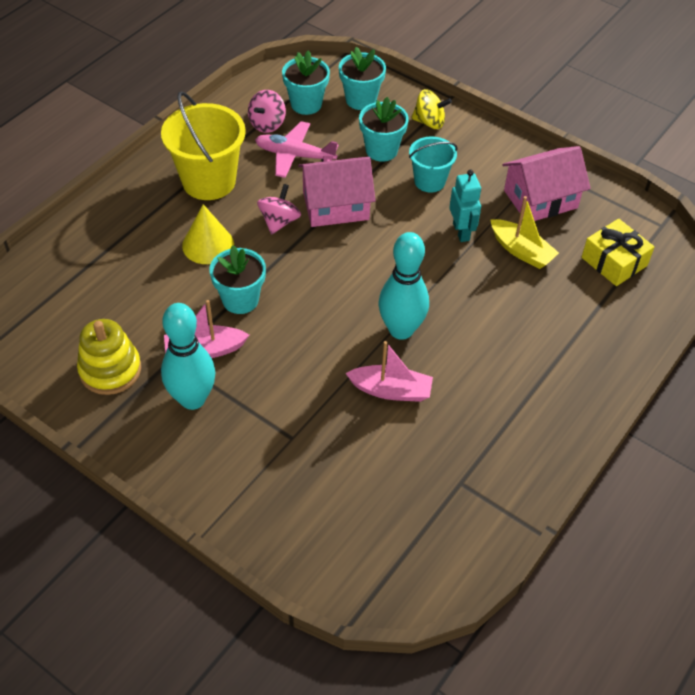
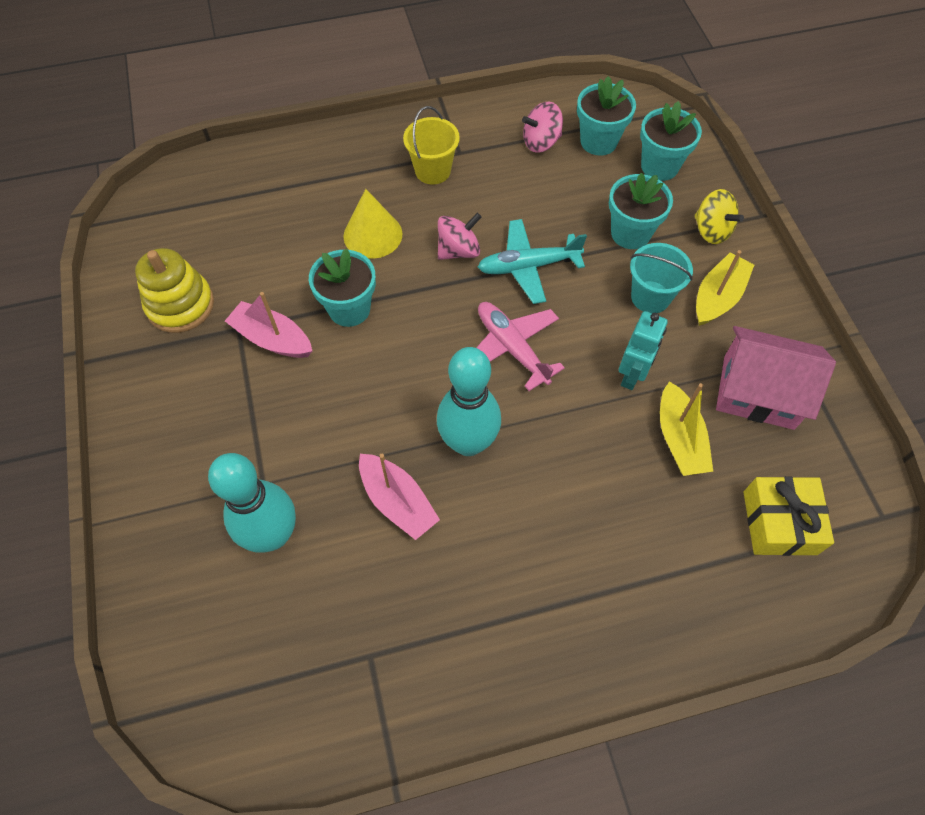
camera: 40 degrees right, 10 degrees up
yellow bucket [161,91,246,200] -> yellow bucket [403,106,460,185], size x0.59
turquoise bowling pin [161,303,215,410] -> turquoise bowling pin moved to [208,453,296,553]
pink plane [255,121,339,178] -> pink plane moved to [476,302,565,391]
pink house [298,157,376,227] -> turquoise plane [478,219,587,304]
none -> yellow boat [696,250,754,326]

